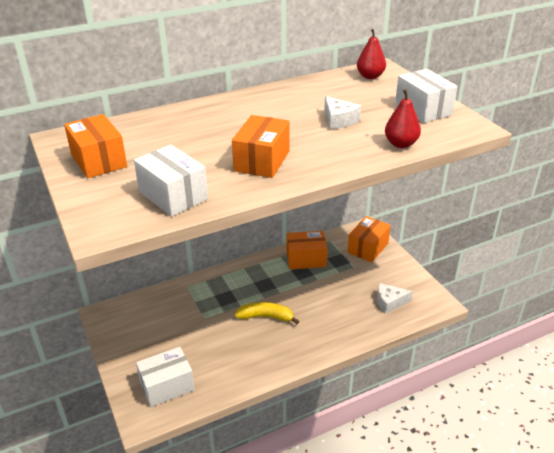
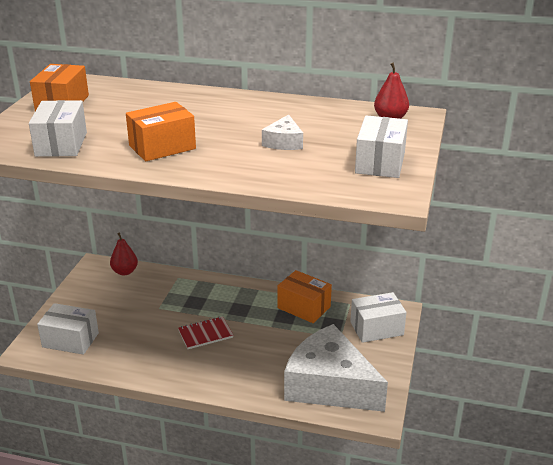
camera: 40 degrees right, 5 degrees down
yellow banana [235,302,299,324] -> red notebook [178,316,233,349]
orange box [347,216,391,262] -> white box [350,292,407,343]
white cheese [377,283,413,314] -> white cheese [284,324,388,412], size x2.38
red pear [385,89,421,148] -> red pear moved to [110,232,138,276]

